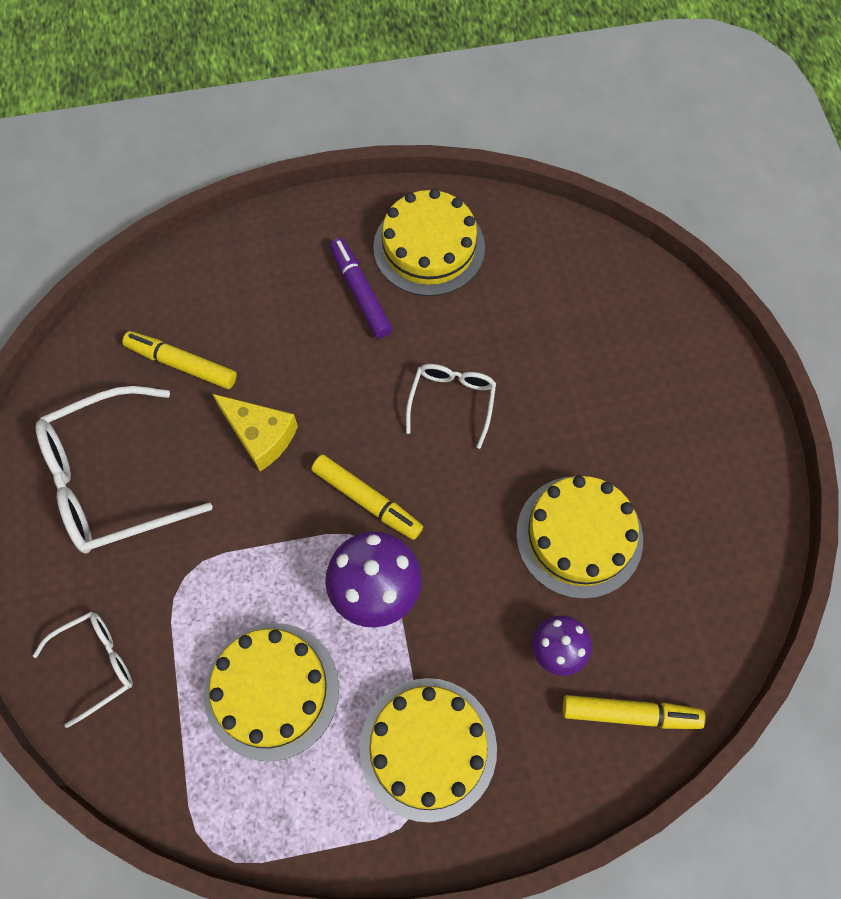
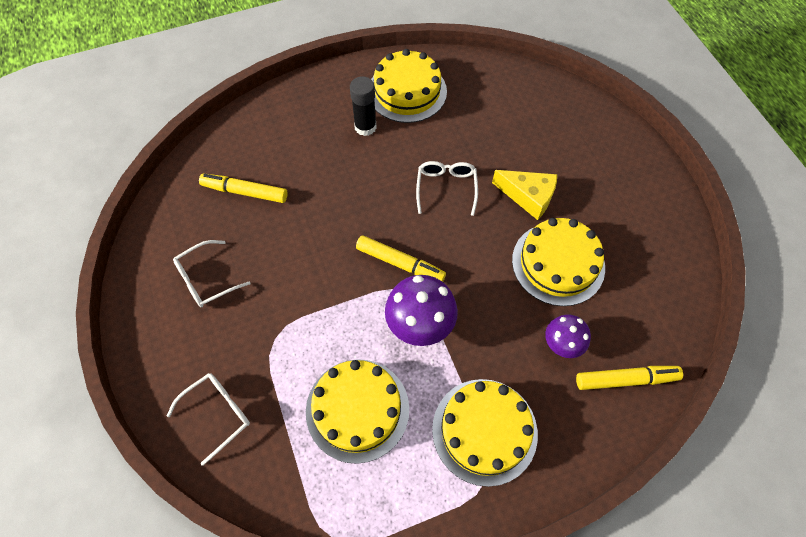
camera: 10 degrees left, 5 degrees down
white glasses [35,386,213,554] -> white glasses [173,240,251,307], size x0.55
yellow cheese [213,394,298,471] -> yellow cheese moved to [492,170,557,220]
purple marker [330,238,392,338] -> black glue stick [350,76,377,136]

